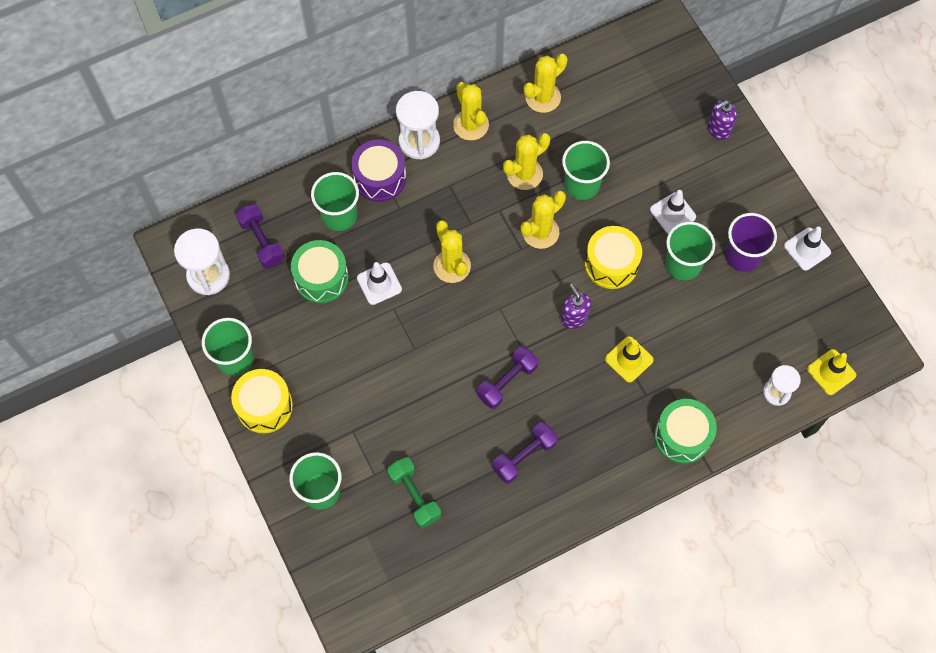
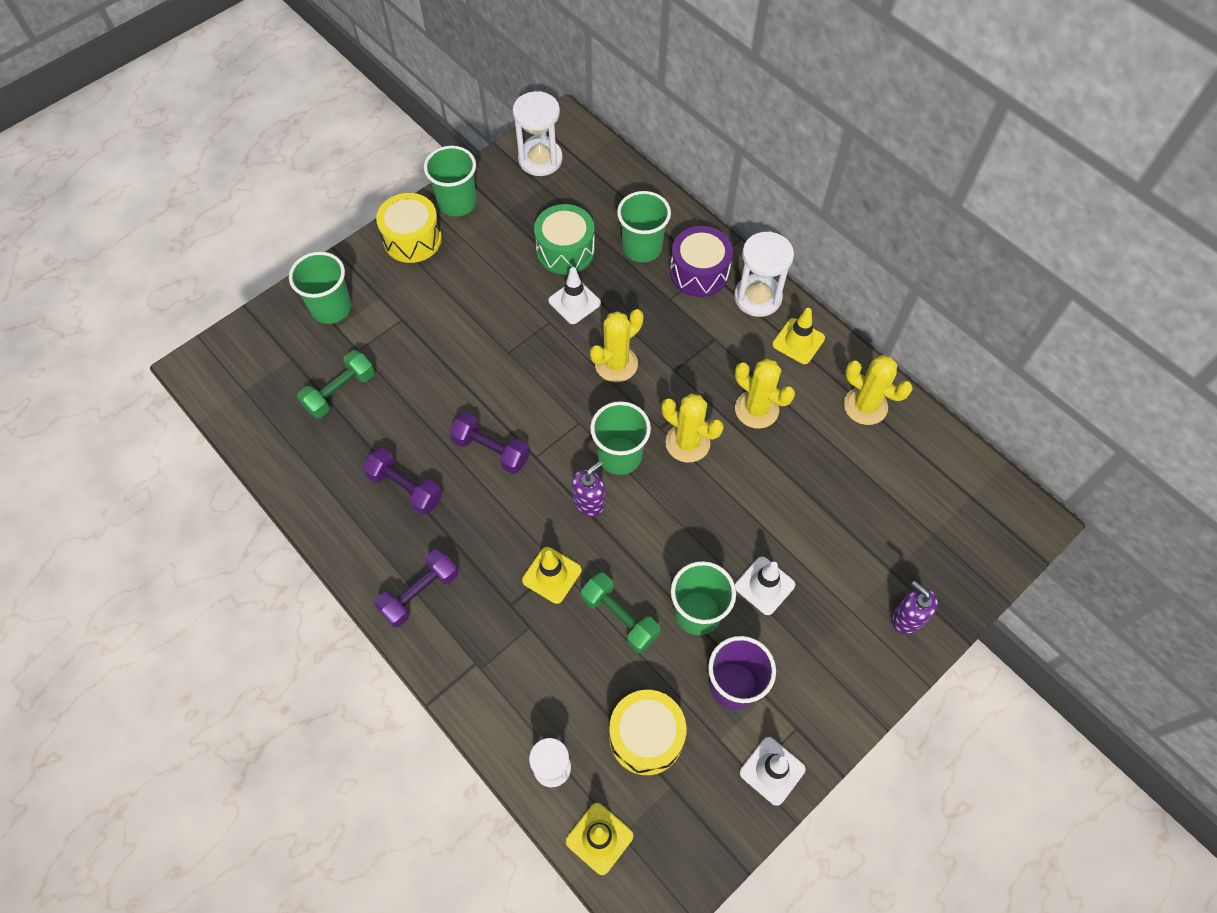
camera: 75 degrees right, 5 degrees down
purple dumbbell [236,204,285,268] -> purple dumbbell moved to [374,549,458,628]
yellow cactus [453,82,489,140] -> yellow traffic cone [772,308,825,364]
green cup [562,141,610,200] -> green cup moved to [590,401,651,475]
yellow drum [585,226,642,289] -> yellow drum moved to [609,690,687,775]
green drum [654,399,717,463] -> none
none -> green dumbbell [581,572,660,653]

